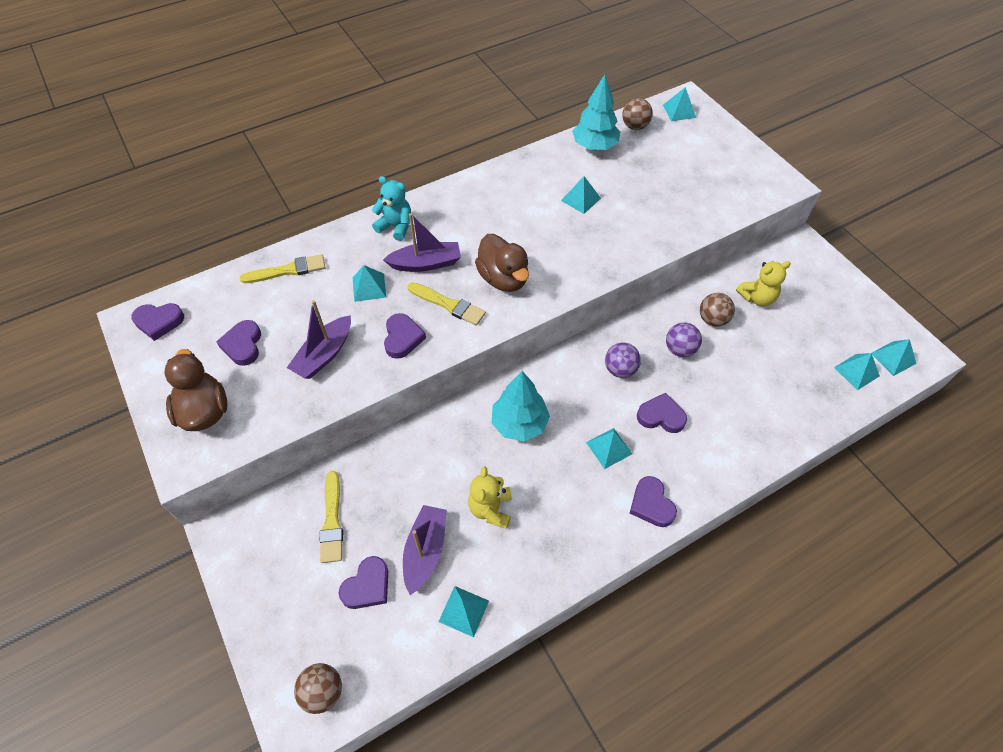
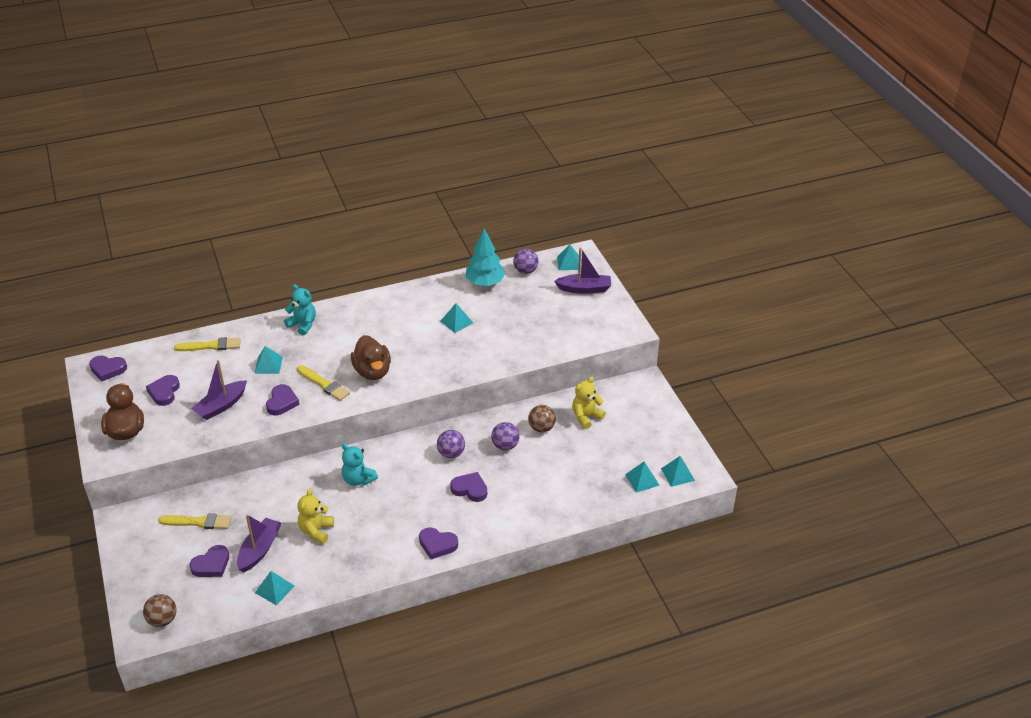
camera: 10 degrees right, 15 degrees down
yellow brush [320,471,343,563] -> yellow brush turned 90 degrees counterclockwise [158,514,232,529]
purple boat [383,213,461,272] -> purple boat moved to [554,247,611,294]
turquoise tree [492,371,550,442] -> turquoise teddy bear [342,443,378,486]
turquoise pyramid [586,428,632,469] -> none
brown ball [622,98,653,130] -> purple ball [513,249,539,274]
purple heart [630,476,677,527] -> purple heart turned 60 degrees counterclockwise [419,527,458,559]
yellow teddy bear [736,261,791,306] -> yellow teddy bear turned 150 degrees clockwise [572,377,606,429]

